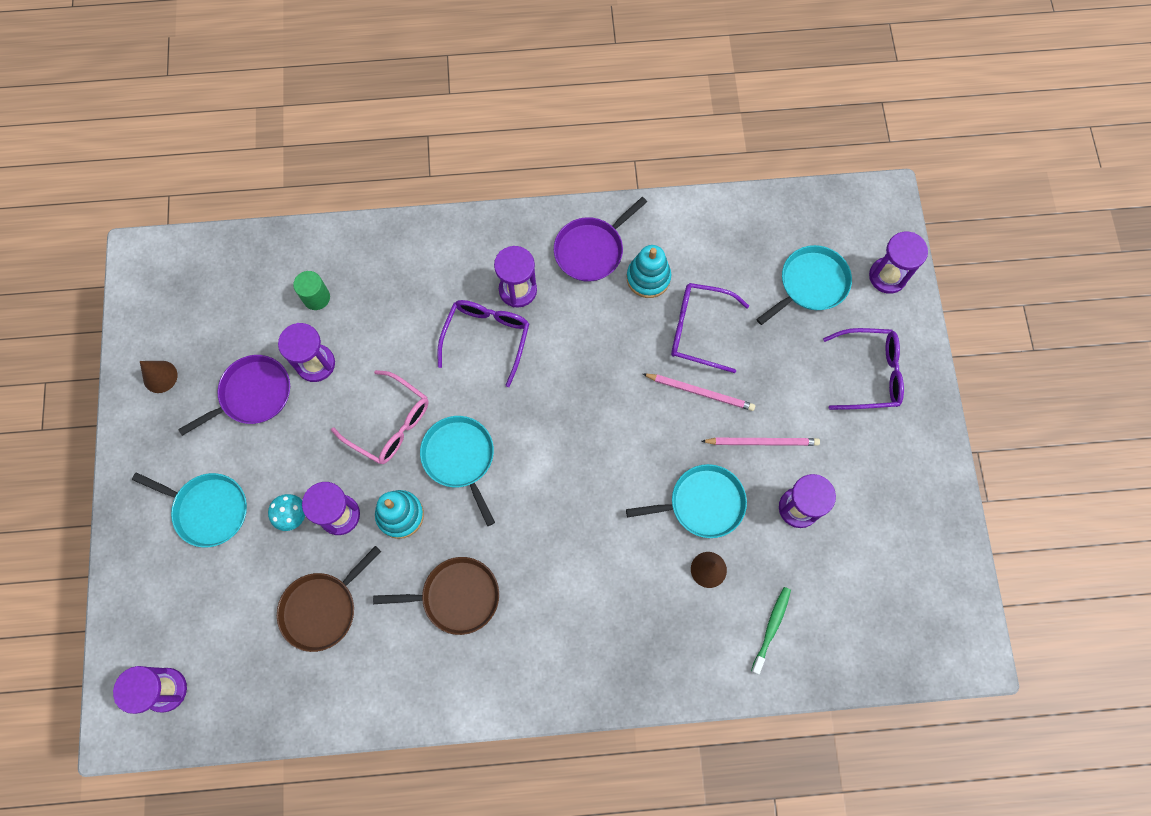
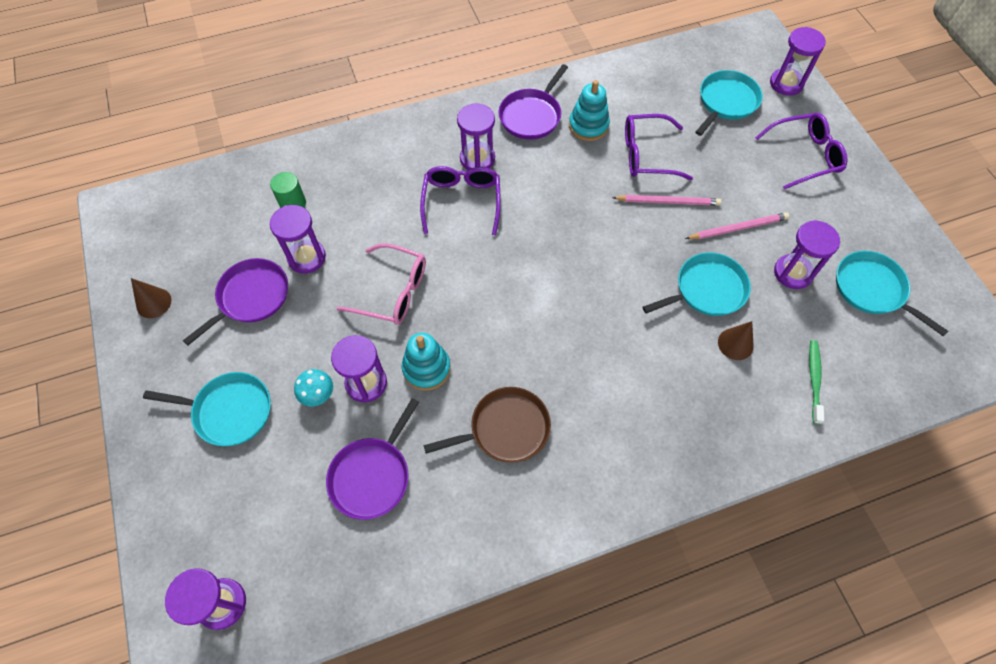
camera: 15 degrees left, 10 degrees down
brown pan [277,546,381,652] -> purple pan [326,398,419,520]
turquoise pan [420,416,495,526] -> turquoise pan moved to [836,251,948,336]

